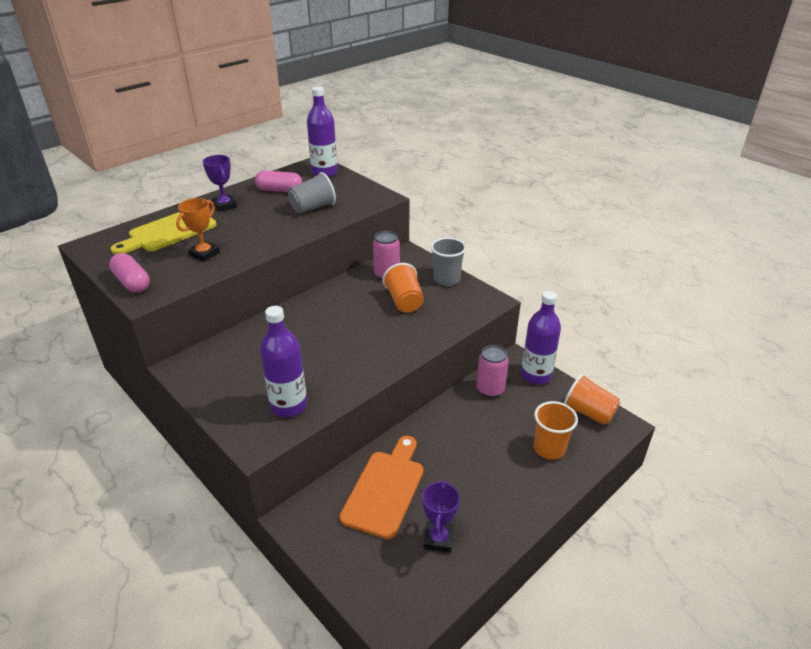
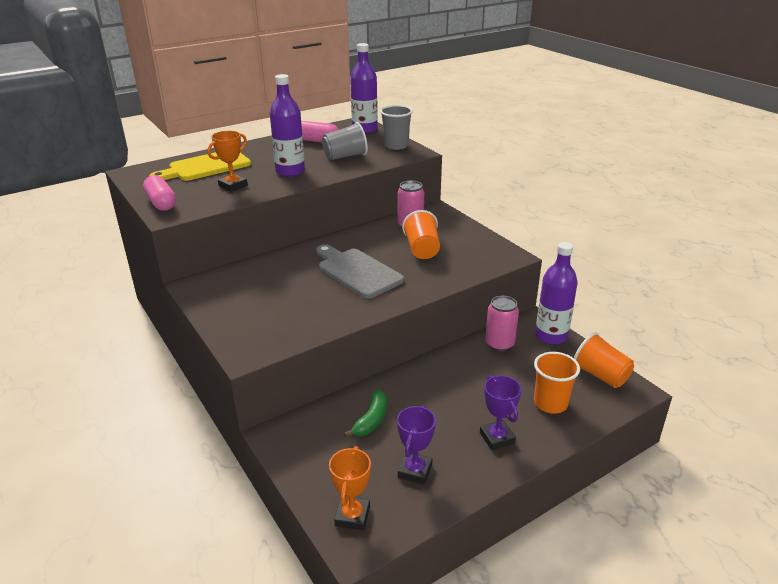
camera: 10 degrees right, 5 degrees down
purple trophy [203,155,237,212] -> purple trophy moved to [480,375,522,450]
purple bottle [260,306,307,417] -> purple bottle moved to [270,74,305,177]
orange cutting board [339,436,424,539] -> green banana [344,390,387,437]
grey cup [431,237,466,286] -> grey cup moved to [380,105,413,150]
none -> grey cutting board [316,244,404,298]
none -> orange trophy [329,446,371,530]

